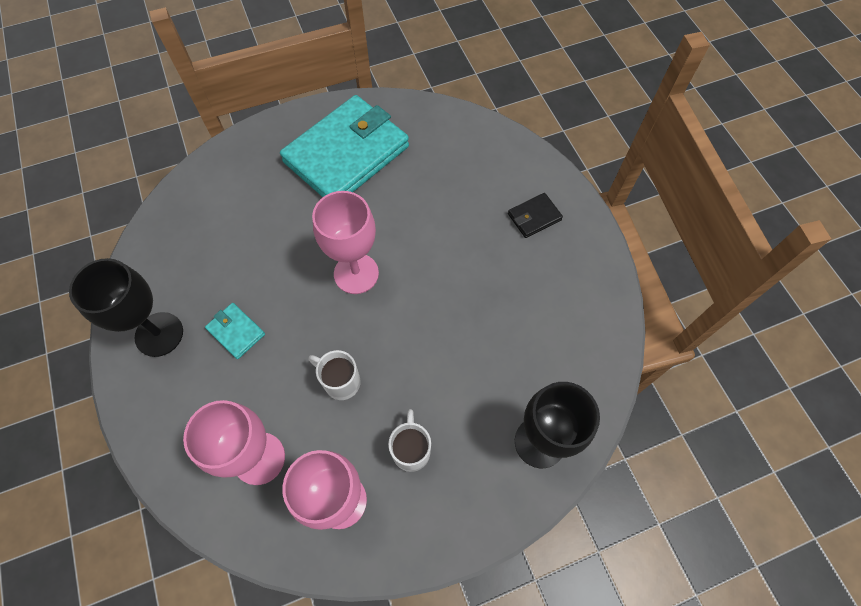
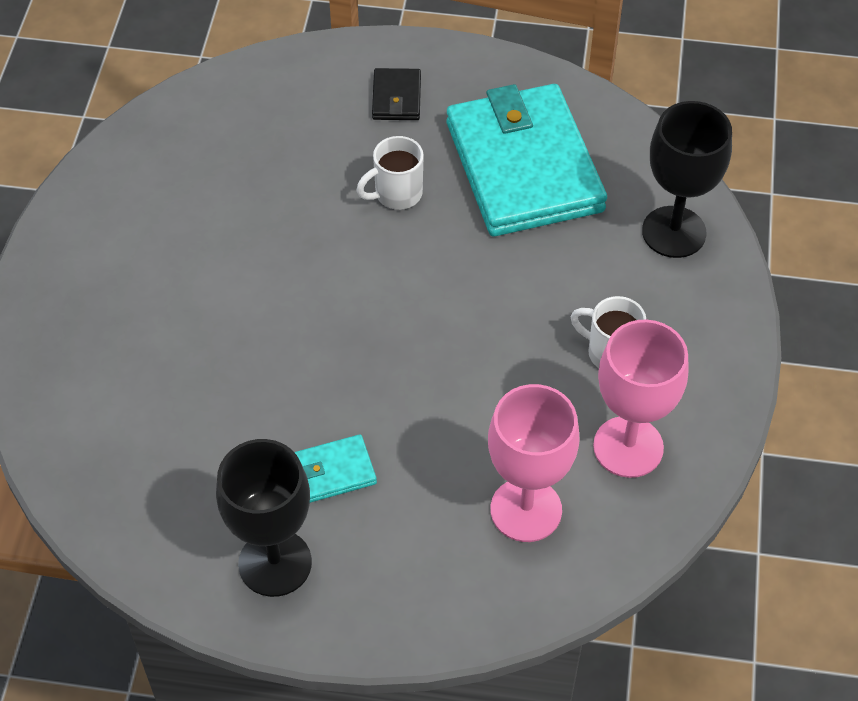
camera: 60 degrees left, 10 degrees down
turquoise wallet [280,95,409,197] -> turquoise wallet moved to [447,84,607,236]
white mug [309,350,361,400] -> white mug moved to [356,136,424,210]
pink goblet [312,191,379,294] -> none

